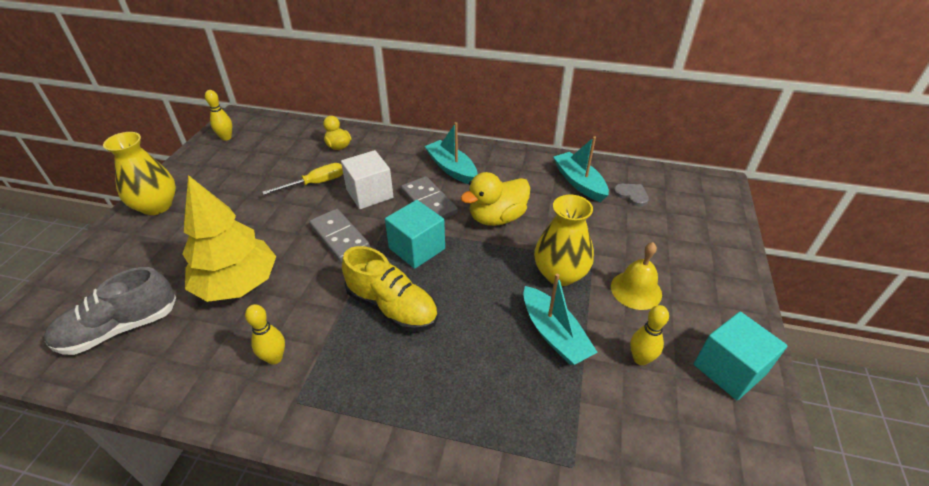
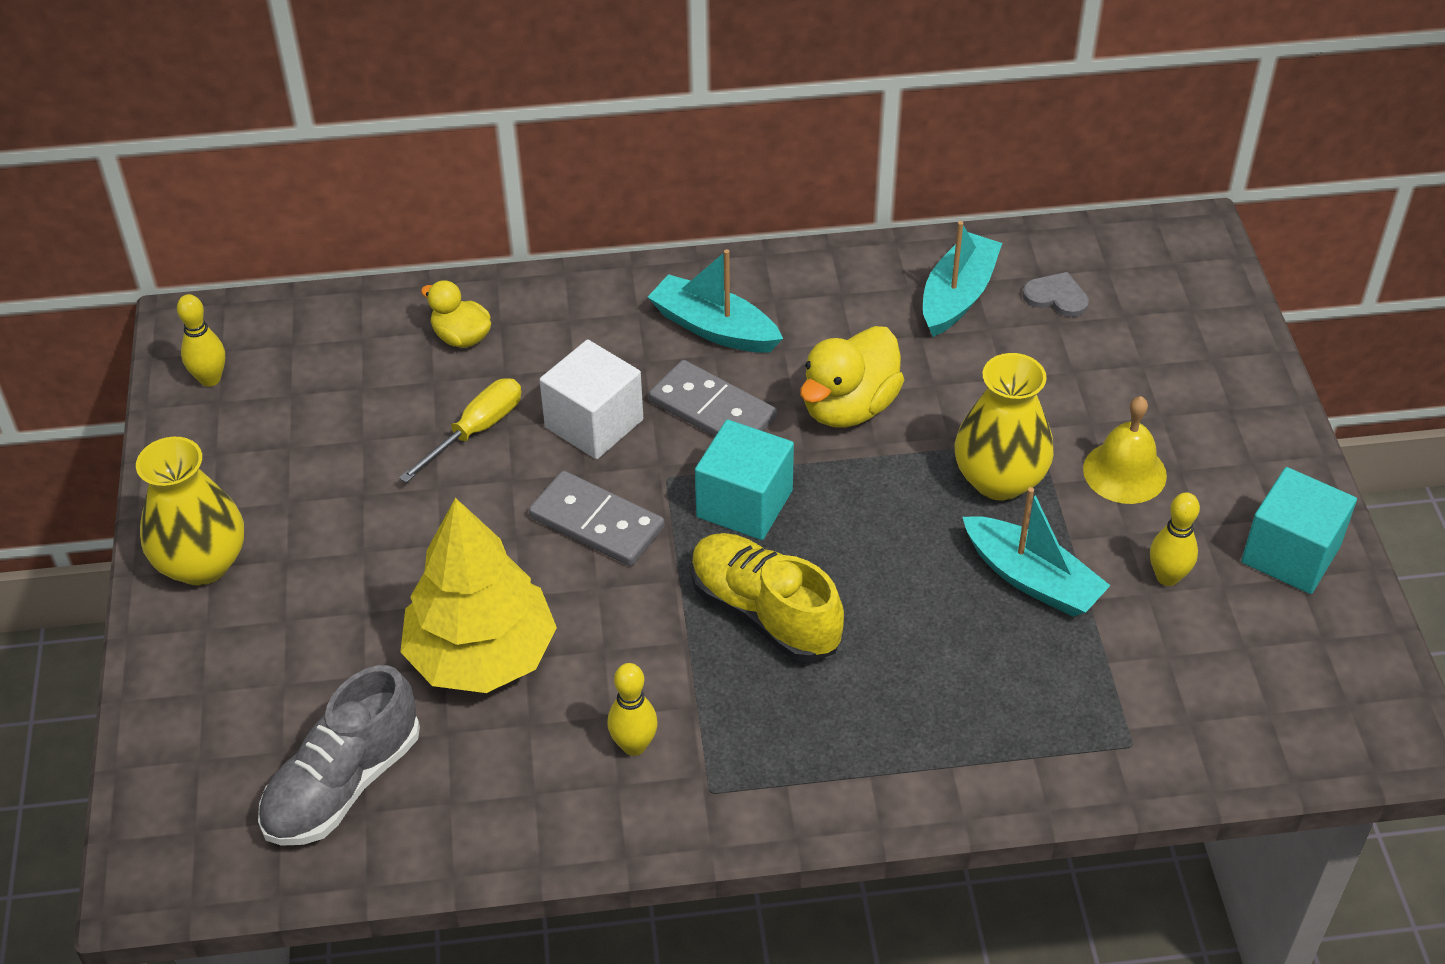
camera: 20 degrees left, 5 degrees up
yellow shoe [342,246,438,332] -> yellow shoe turned 150 degrees counterclockwise [691,533,844,662]
turquoise boat [553,136,609,202] -> turquoise boat turned 75 degrees clockwise [923,221,1002,337]

